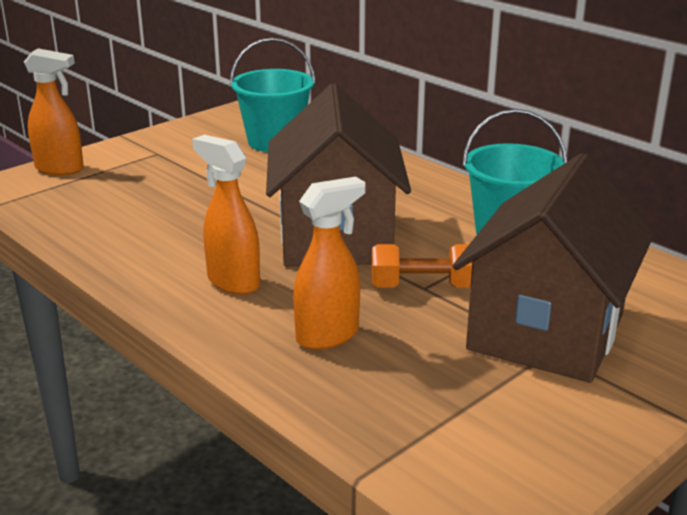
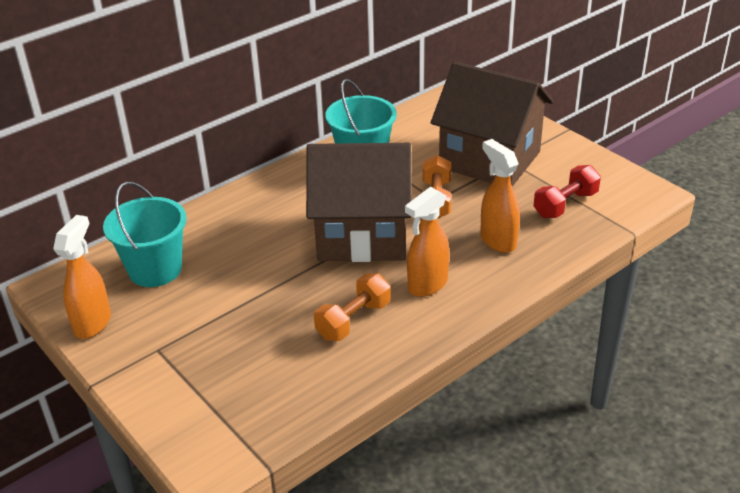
camera: 85 degrees left, 10 degrees up
orange spray bottle [24,48,84,175] -> orange spray bottle moved to [53,215,111,339]
none -> orange dumbbell [314,273,391,341]
none -> red dumbbell [534,165,601,218]

